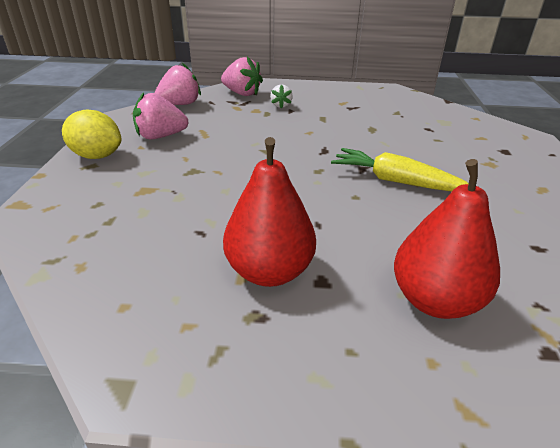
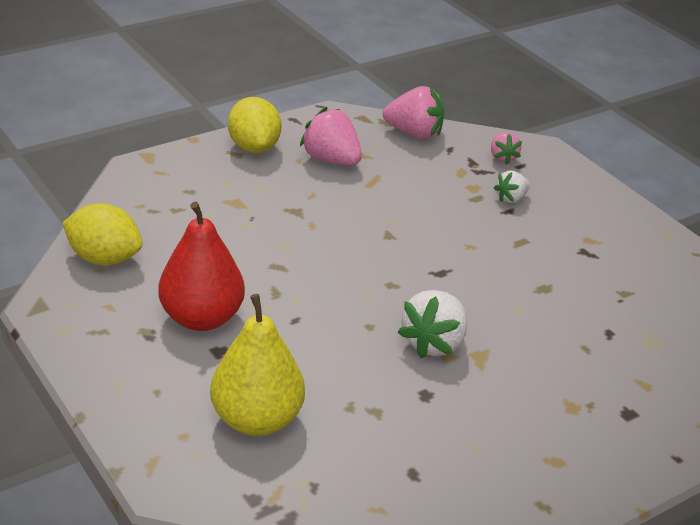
camera: 50 degrees right, 0 degrees up
pink strawberry [221,57,263,96] -> pink strawberry [491,132,522,164], size x0.58
yellow carrot [331,148,469,192] -> white strawberry [397,290,467,359]
red pear [394,159,500,319] -> yellow pear [210,294,305,436]
none -> yellow lemon [62,203,143,266]

